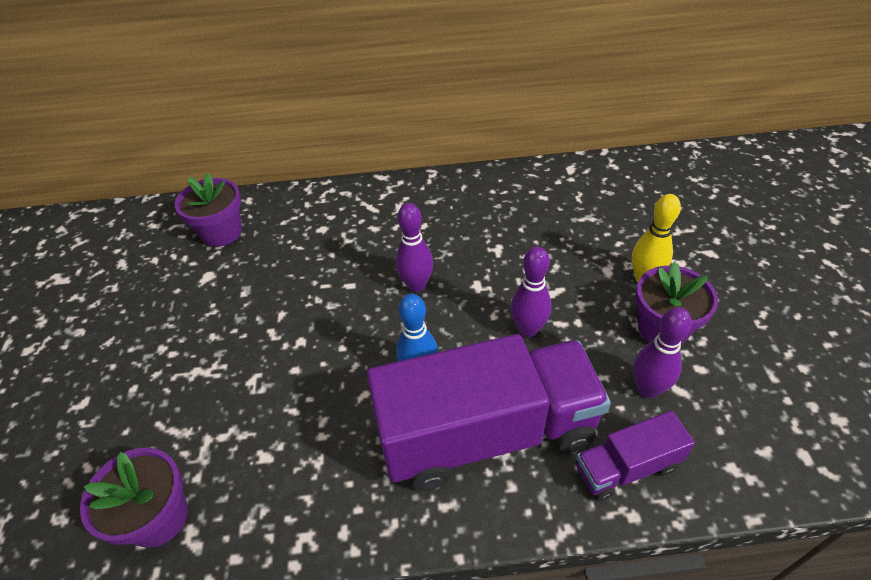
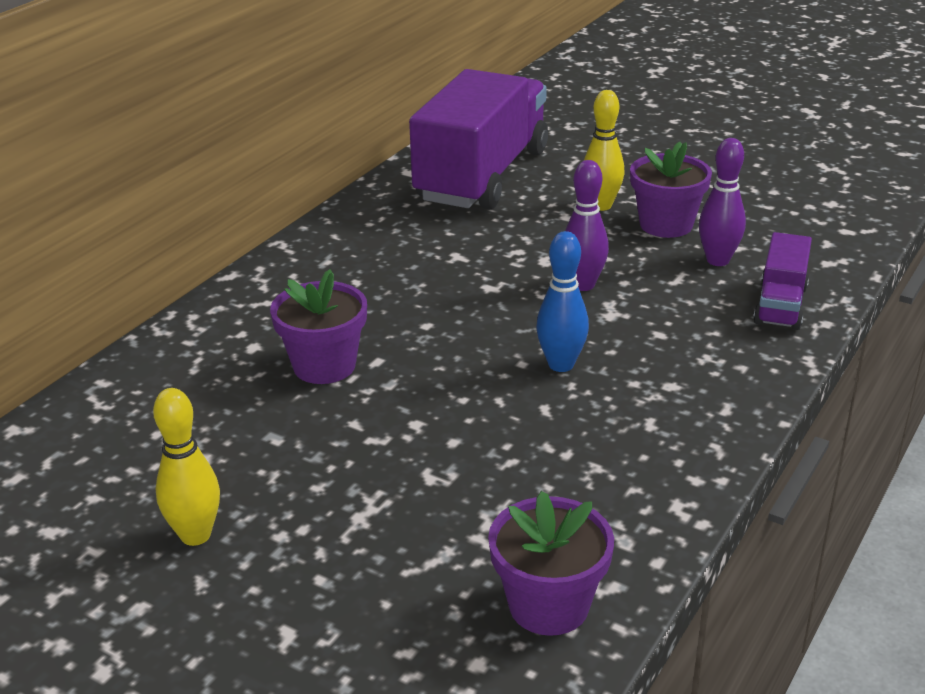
camera: 55 degrees left, 15 degrees down
purple flower pot [175,173,242,247] -> purple flower pot moved to [270,269,367,384]
purple truck [366,334,611,490] -> purple truck moved to [409,69,548,210]
purple bowling pin [396,203,433,292] -> none
none -> yellow bowling pin [153,388,220,546]

